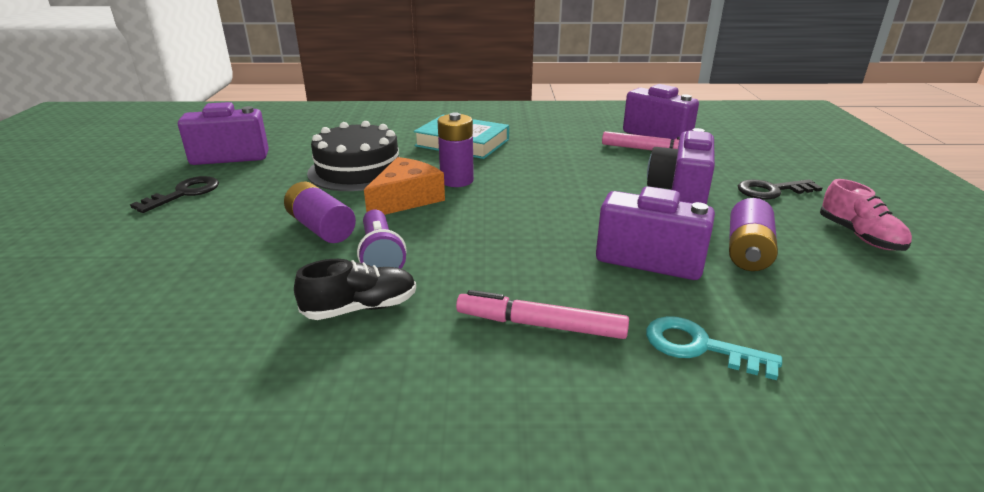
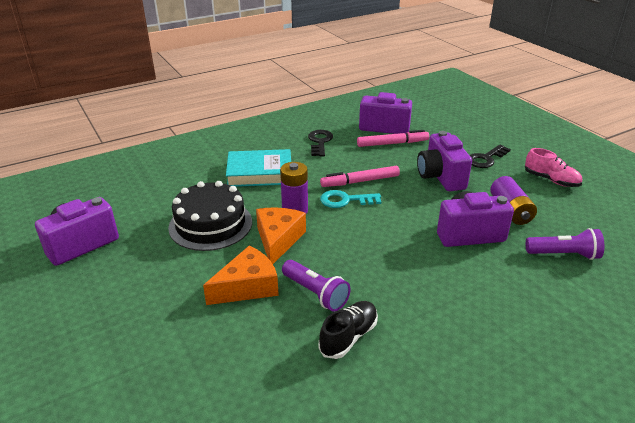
camera: 30 degrees left, 5 degrees up
black key [130,176,219,213] -> black key moved to [308,130,333,156]
purple battery [284,182,356,243] -> orange cheese [203,246,279,305]
pink marker [456,290,629,339] -> pink marker moved to [320,166,400,187]
turquoise key [646,316,782,380] -> turquoise key moved to [320,190,381,208]
none -> purple flashlight [526,228,604,260]

